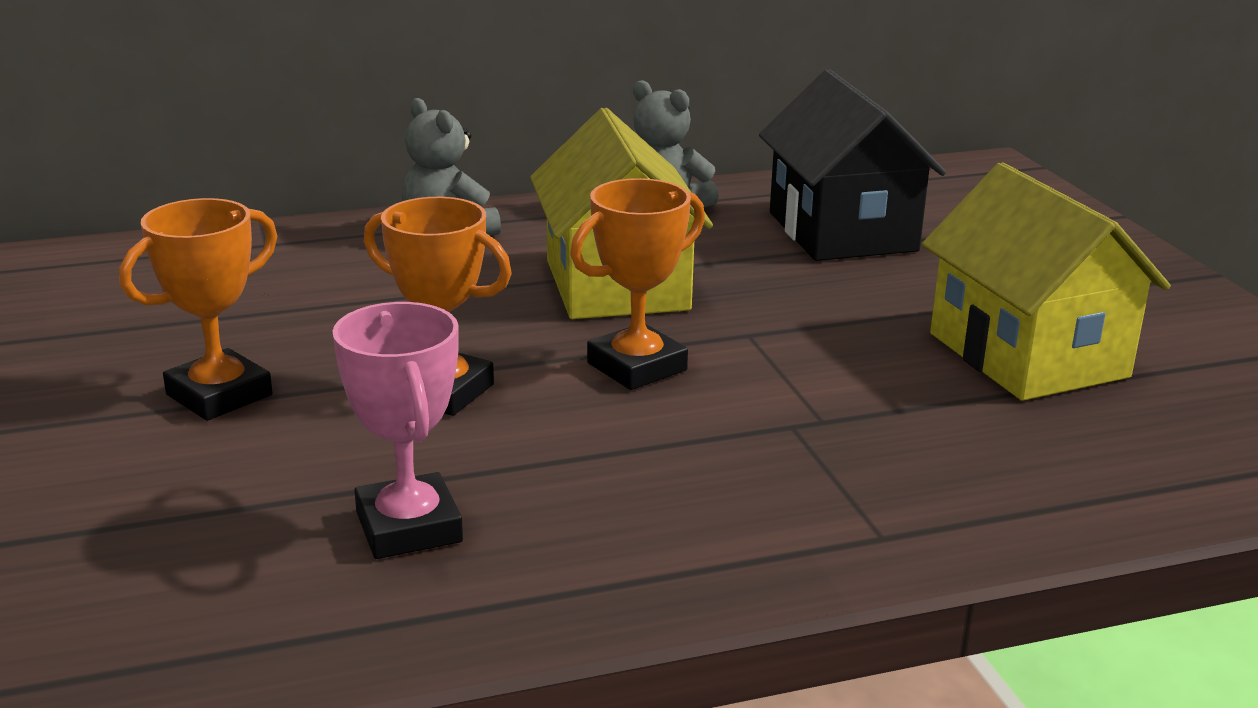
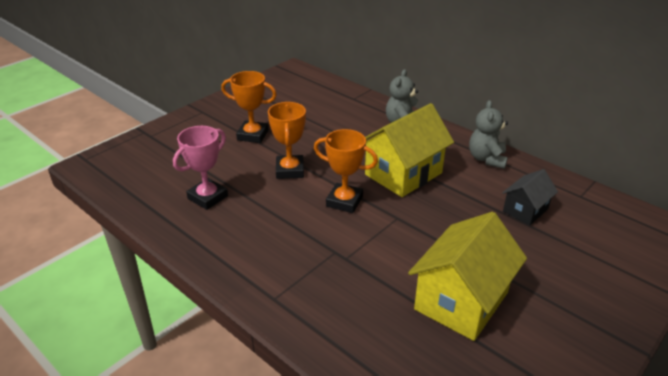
camera: 60 degrees right, 10 degrees up
black house [759,69,946,261] -> black house [502,169,558,226], size x0.55

